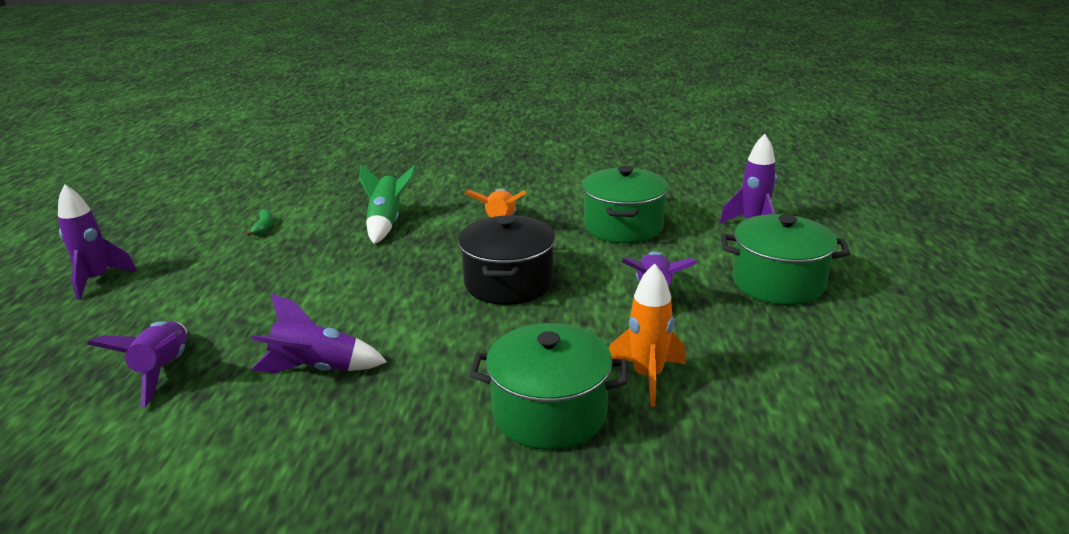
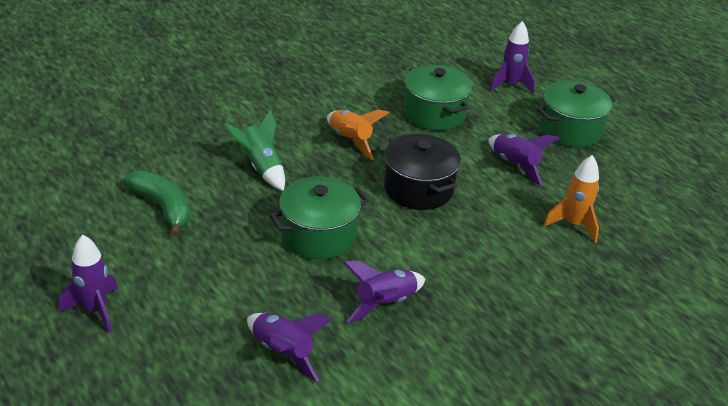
camera: 40 degrees left, 10 degrees up
green banana [246,209,273,236] -> green banana [124,170,190,237], size x2.10
green pot [469,323,627,450] -> green pot moved to [269,176,369,260]

